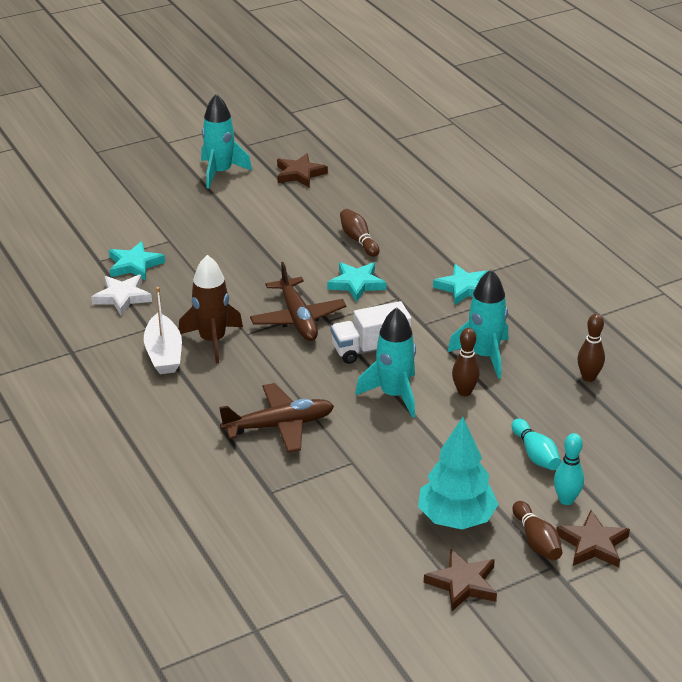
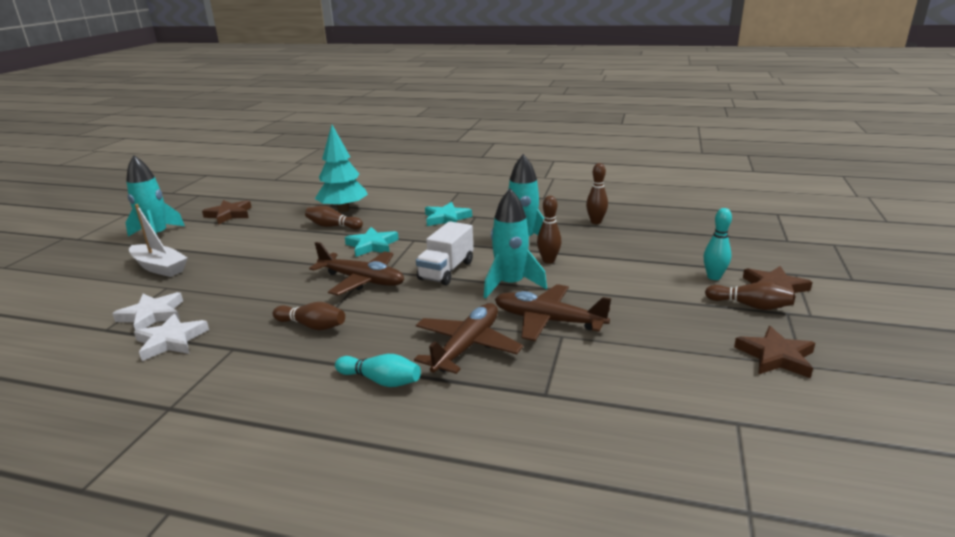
camera: 45 degrees left, 10 degrees down
turquoise star [109,241,165,281] -> white star [112,292,183,331]
white boat [144,287,182,374] -> white boat moved to [129,204,188,277]
brown rocket [179,255,243,364] -> brown bowling pin [273,302,345,330]
turquoise tree [418,417,499,529] -> turquoise tree moved to [315,125,368,212]
turquoise bowling pin [512,419,561,470] -> turquoise bowling pin moved to [335,354,421,387]
none -> brown plane [495,284,611,341]

